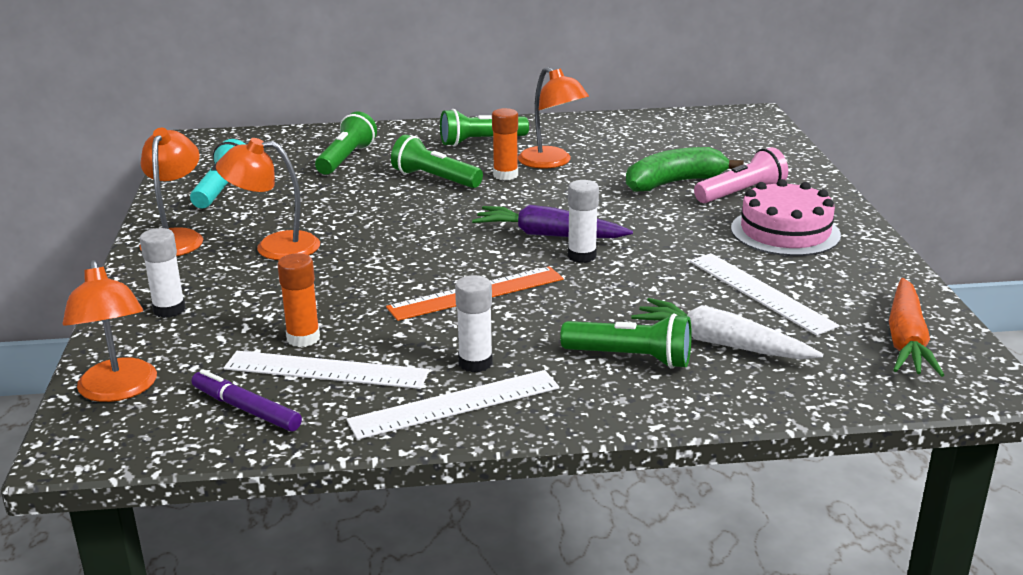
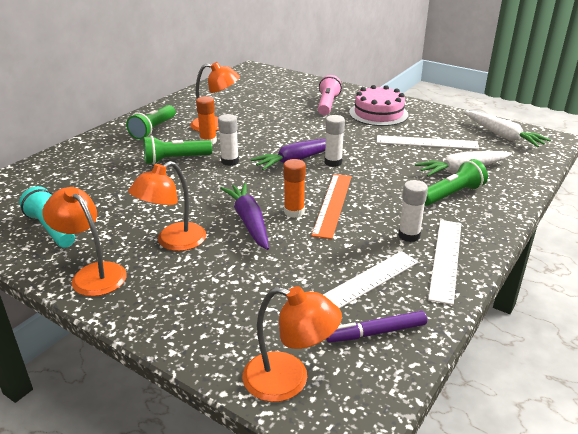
camera: 50 degrees left, 5 degrees up
white glue stick [140,228,186,318] -> white glue stick moved to [218,114,239,166]
orange glue stick [277,253,320,347] -> orange glue stick moved to [283,159,306,218]
green flashlight [315,112,377,175] -> none
green banana [626,147,744,192] -> none
orange carrot [889,278,944,377] -> white carrot [464,111,551,147]
none -> purple carrot [220,183,269,250]

